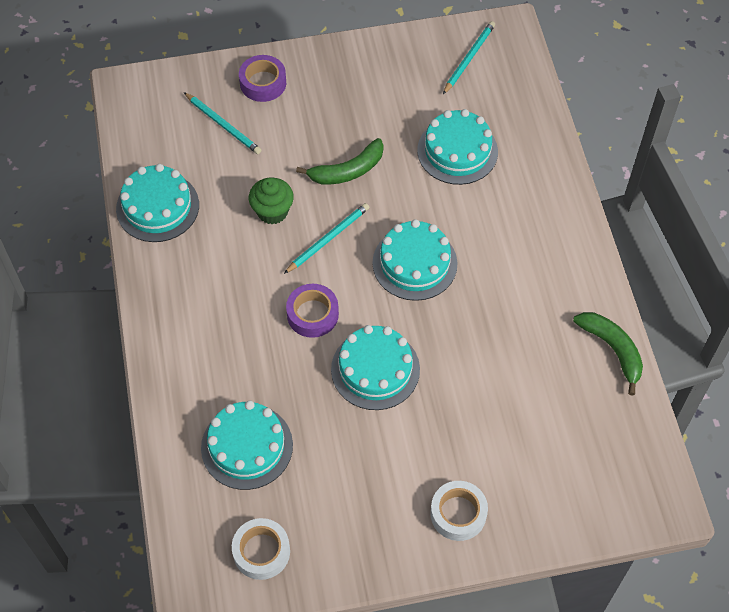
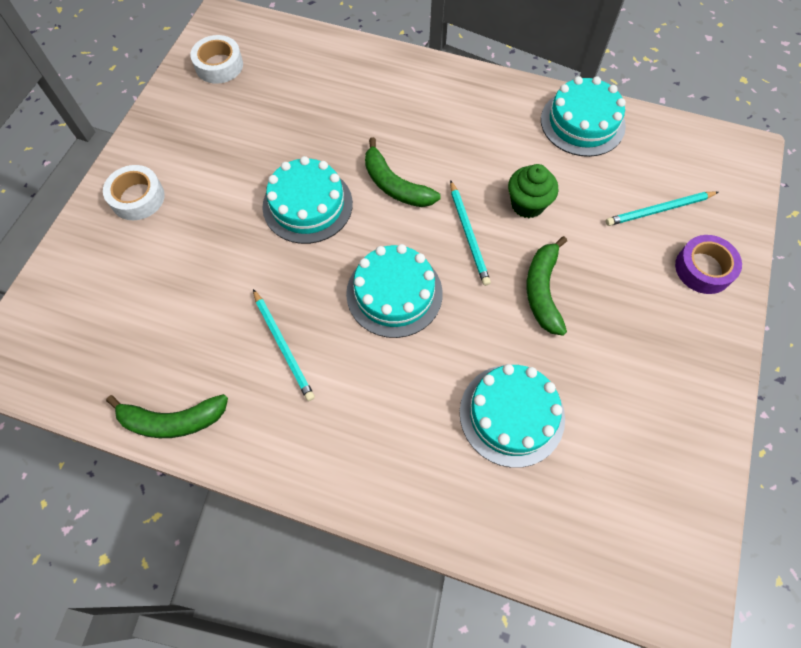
camera: 120 degrees right, 5 degrees up
turquoise cake [201,401,293,490] -> none
purple tape [286,284,339,338] -> green banana [365,137,441,207]
turquoise pencil [443,21,495,94] -> turquoise pencil moved to [253,289,315,401]

